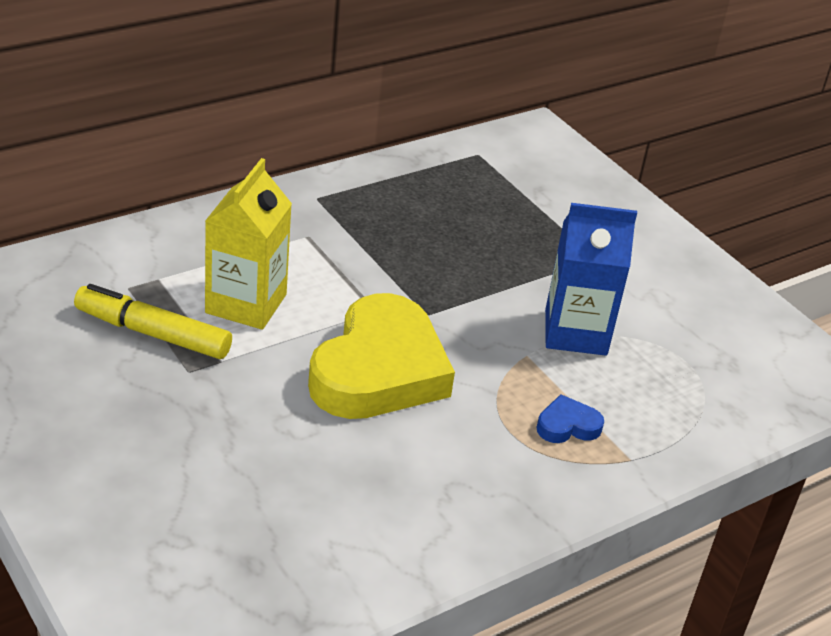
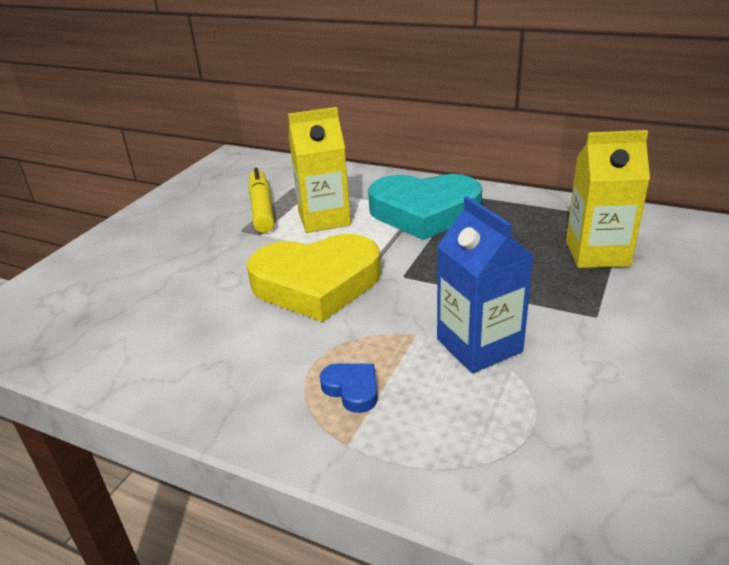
camera: 65 degrees right, 5 degrees down
none -> turquoise heart [368,174,482,240]
none -> yellow carton [566,130,650,268]

